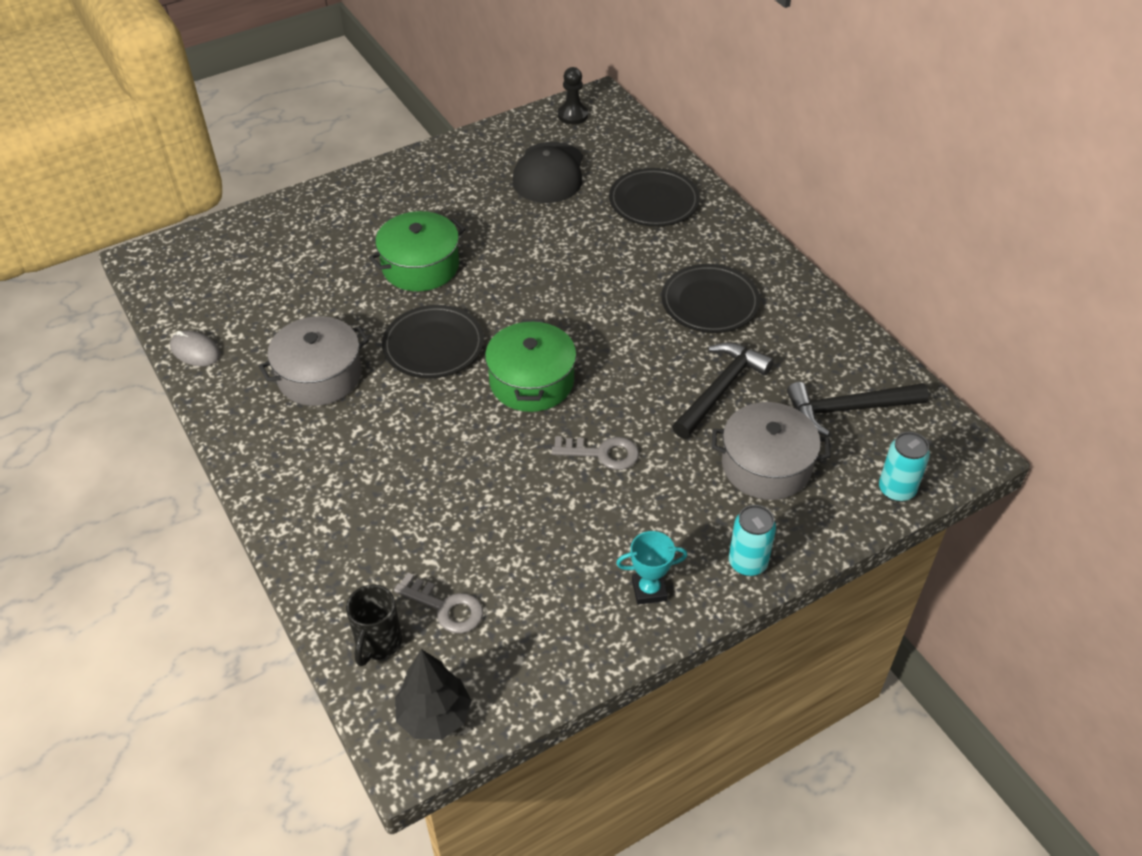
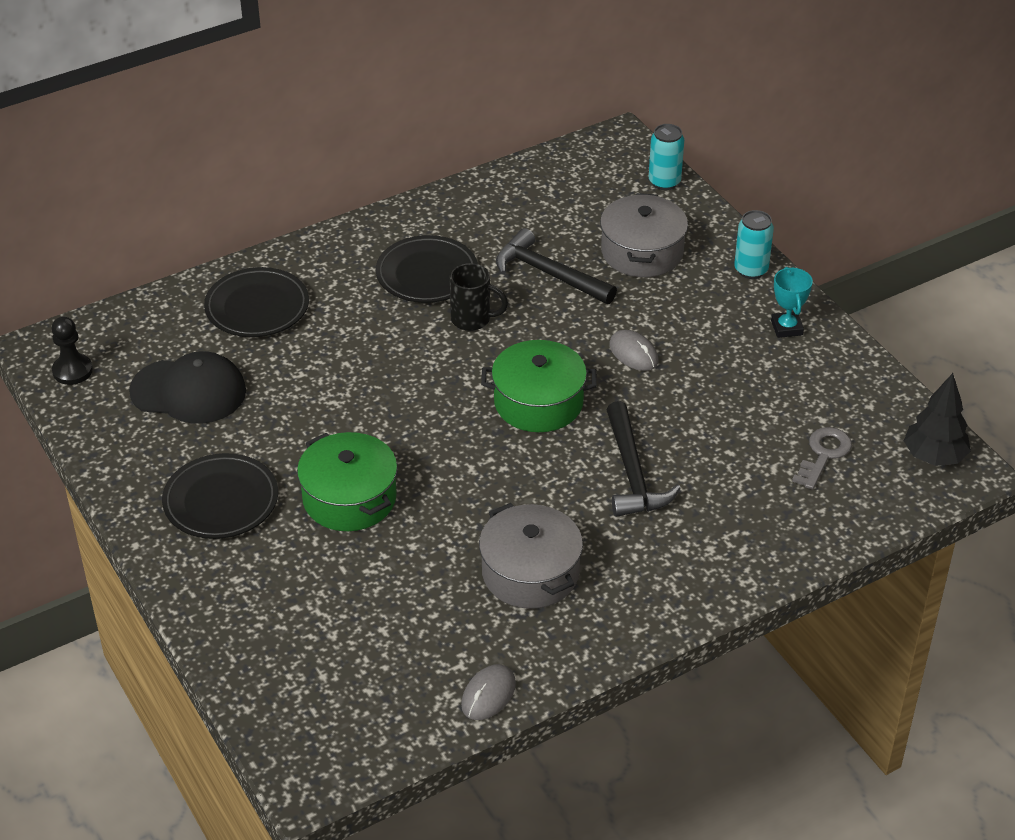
camera: 90 degrees left, 5 degrees down
black mug [346,584,402,666] -> black mug moved to [450,263,508,331]
black plate [382,305,484,379] -> black plate moved to [162,453,278,539]
grey key [552,436,639,470] -> grey mouse [610,330,658,371]
black hammer [787,382,929,436] -> black hammer moved to [606,401,681,517]

